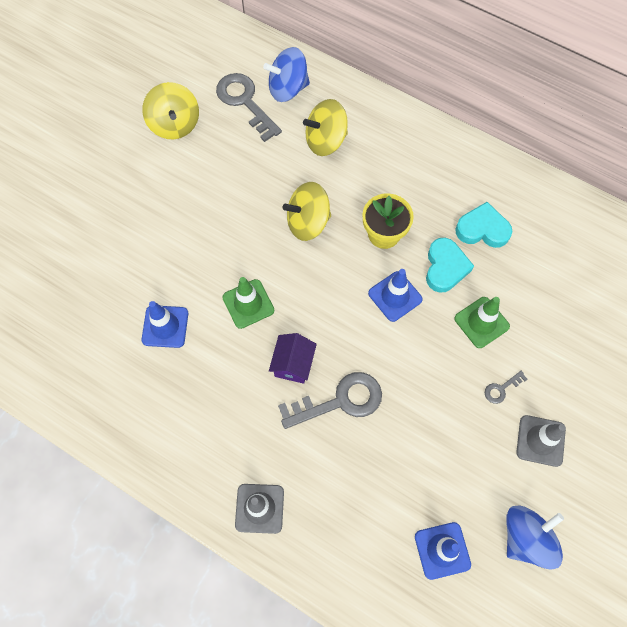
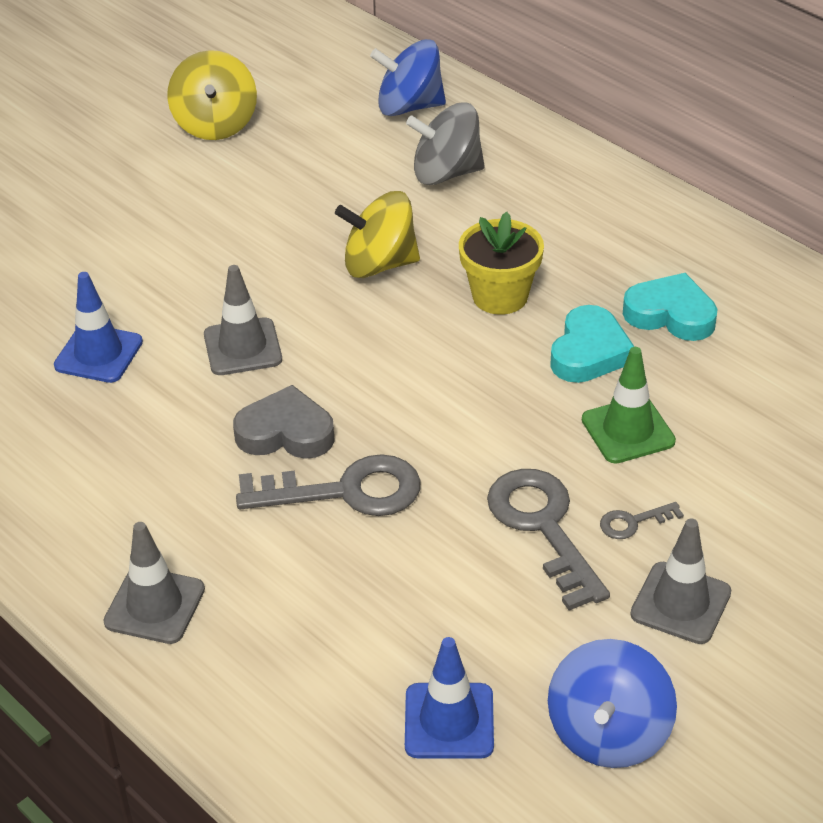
camera: 15 degrees right, 25 degrees down
grey key [216,73,282,142] -> grey key moved to [487,469,610,611]
green traffic cone [222,277,274,329] -> grey traffic cone [204,265,282,375]
purple house [269,333,317,384] -> grey heart [233,385,335,459]
yellow spinning top [303,99,348,156] -> grey spinning top [406,102,485,185]
blue traffic cone [368,269,423,322] -> none
blue spinning top [506,505,564,569] -> blue spinning top turned 135 degrees clockwise [548,639,677,768]

